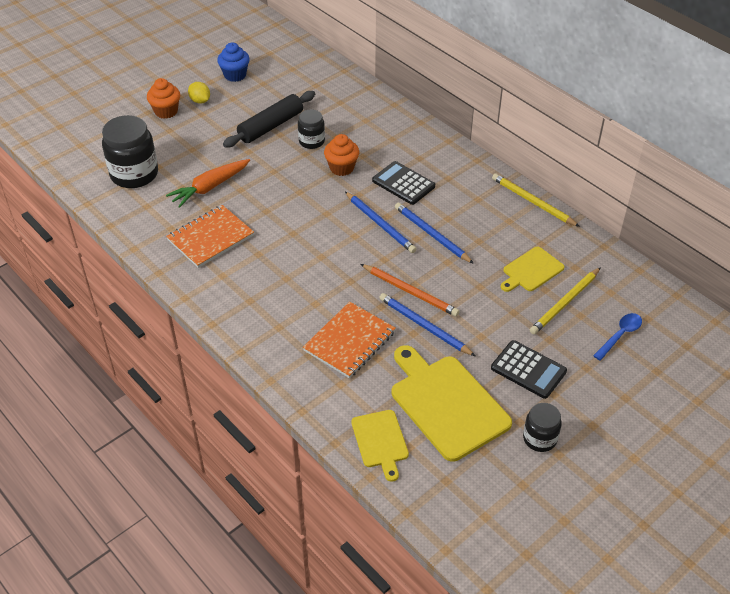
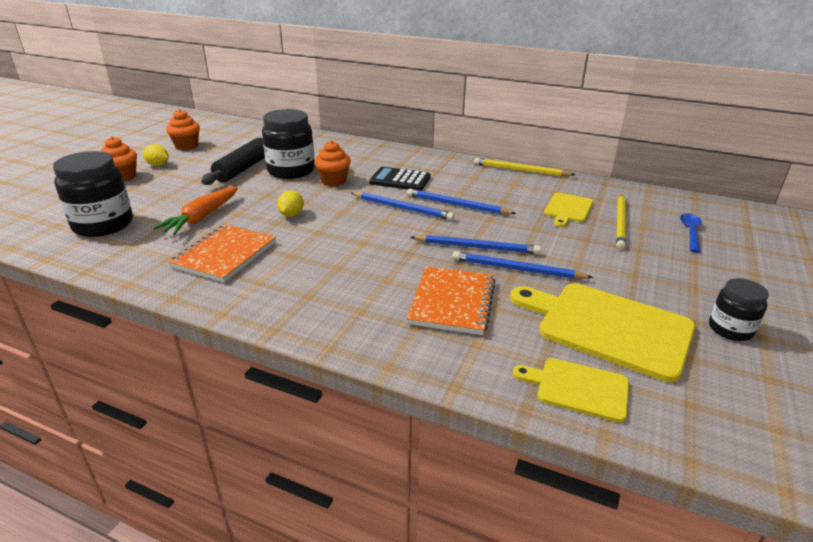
camera: 25 degrees left, 15 degrees down
blue cupcake [217,42,250,82] -> orange cupcake [166,109,200,150]
black jar [298,109,325,149] -> black jar [262,109,315,179], size x1.78
yellow cutting board [351,410,409,482] -> yellow cutting board turned 150 degrees clockwise [513,358,629,423]
orange pencil [361,264,460,316] -> blue pencil [410,234,541,254]
black calculator [491,340,567,399] -> none
none -> yellow lemon [277,190,304,217]

